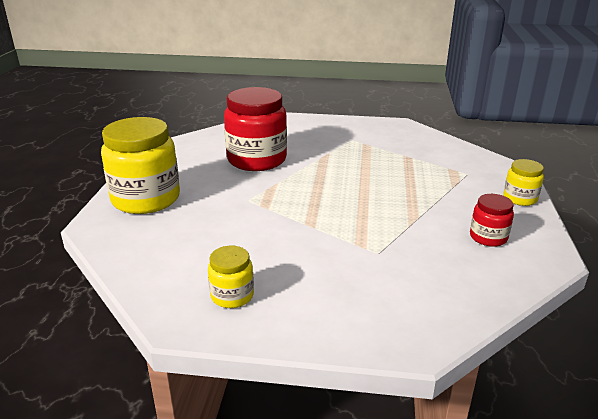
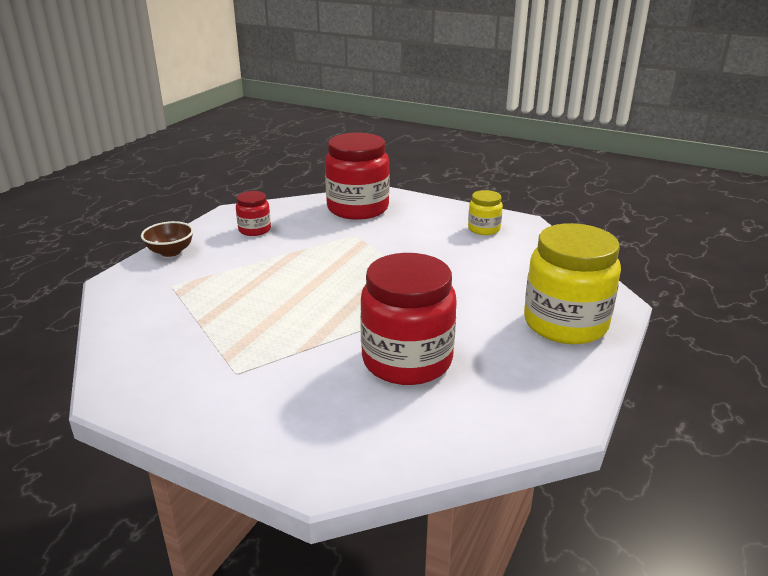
camera: 160 degrees left, 0 degrees up
yellow jar [504,159,544,206] -> brown bowl [141,221,194,257]
none -> red jar [325,133,390,220]

